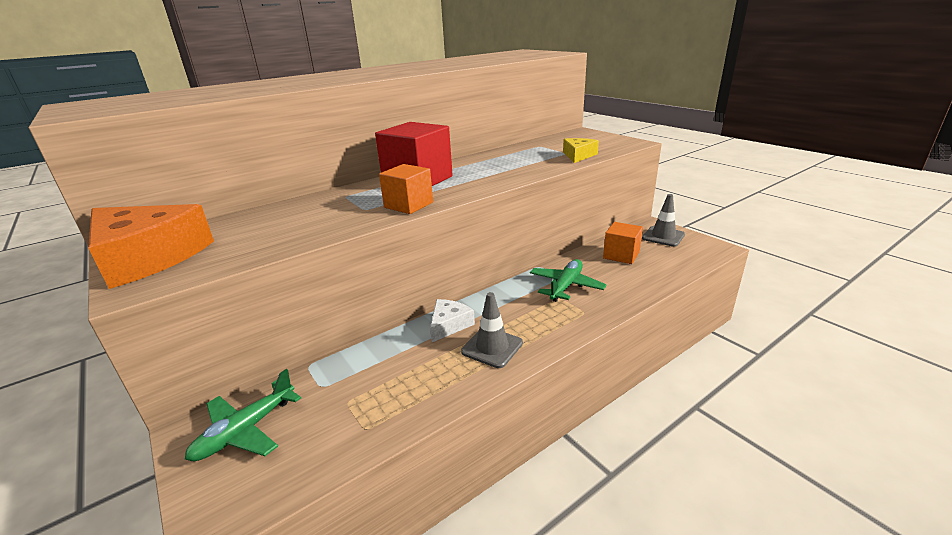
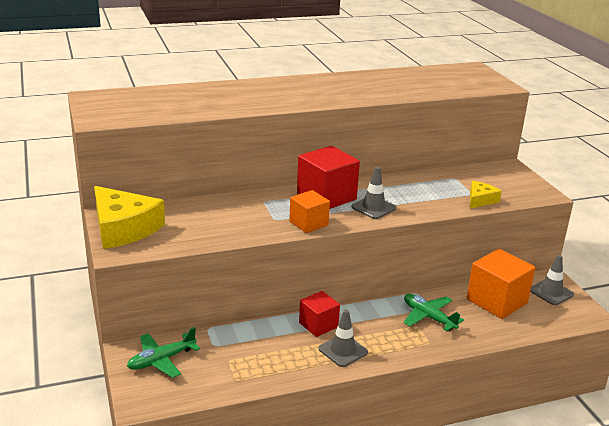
camera: 15 degrees right, 0 degrees up
orange cheese [88,204,214,289] -> yellow cheese [94,186,165,249]
white cheese [430,299,475,342] -> red cube [299,291,340,337]
green plane [530,259,607,302] -> green plane turned 90 degrees counterclockwise [403,294,464,331]
orange cube [603,222,643,264] -> orange cube [467,249,535,319], size x1.63
none -> grey traffic cone [351,167,396,219]

